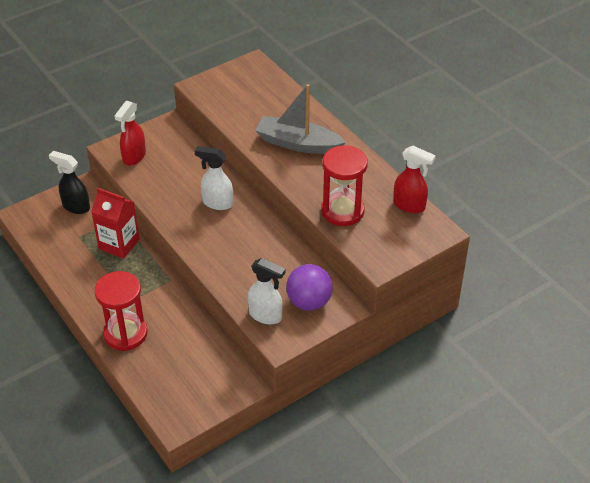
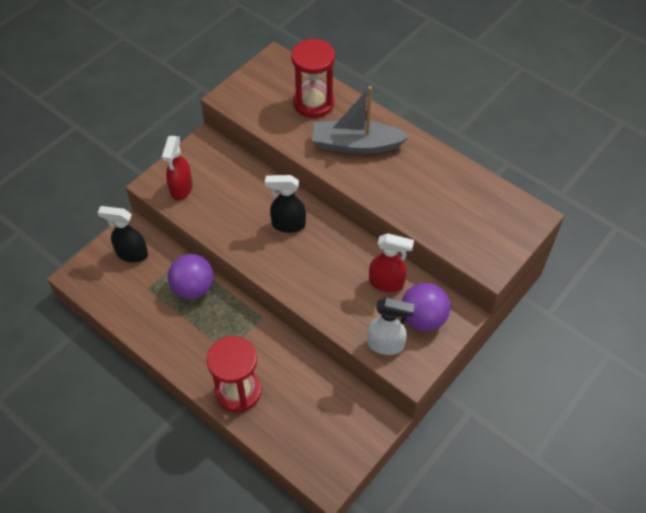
camera: 15 degrees left, 10 degrees up
red carton [91,188,139,259] -> purple ball [168,254,213,299]
white spray bottle [195,146,233,210] -> black spray bottle [265,175,306,233]
red hourglass [321,145,368,226] -> red hourglass moved to [291,38,335,118]
red spray bottle [393,145,436,213] -> red spray bottle moved to [369,233,414,292]

